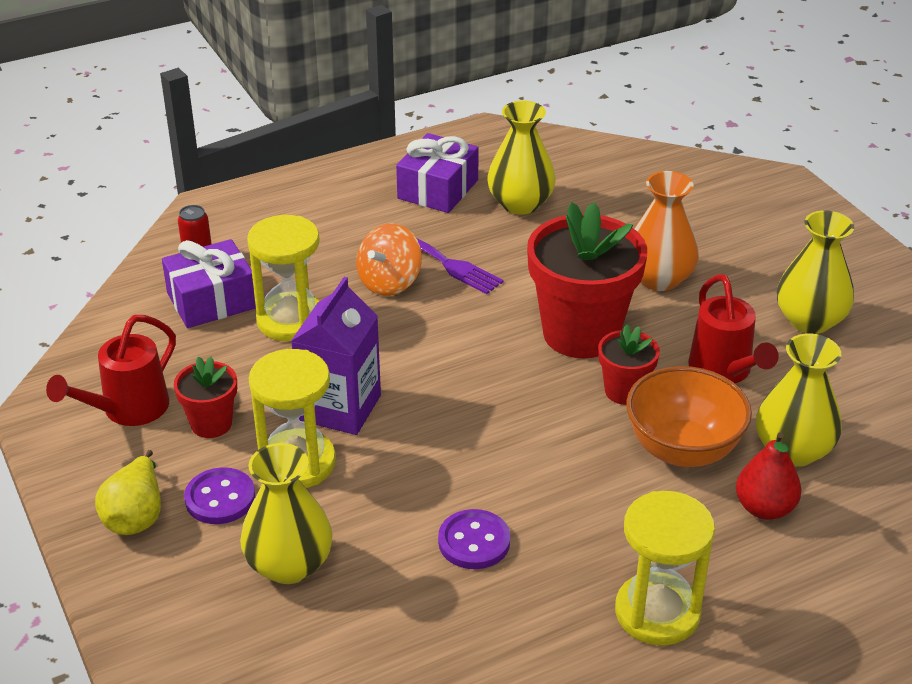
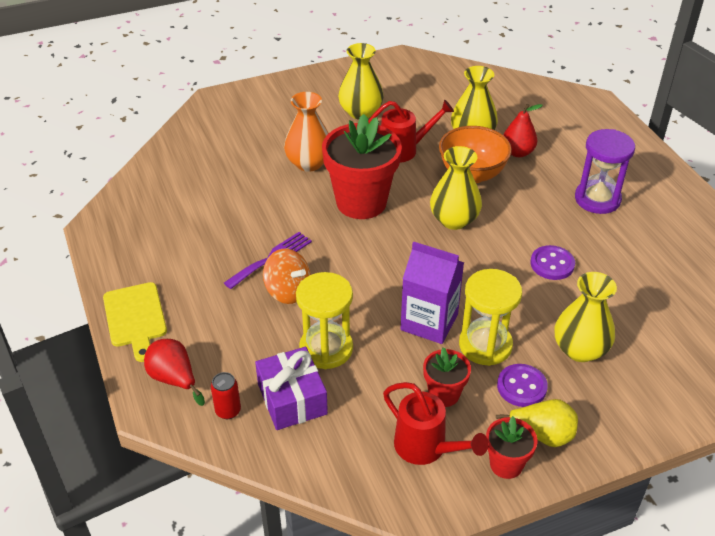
camera: 85 degrees left, 5 degrees up
purple gift [396,133,479,213] -> none
yellow vase [487,101,556,215] -> yellow vase moved to [430,146,482,230]
red flower pot [598,324,660,405] -> red flower pot moved to [486,416,537,479]
yellow hourglass [615,491,715,646] -> purple hourglass [575,129,635,214]
none -> yellow cutting board [103,282,167,362]
none -> red pear [144,339,205,406]

